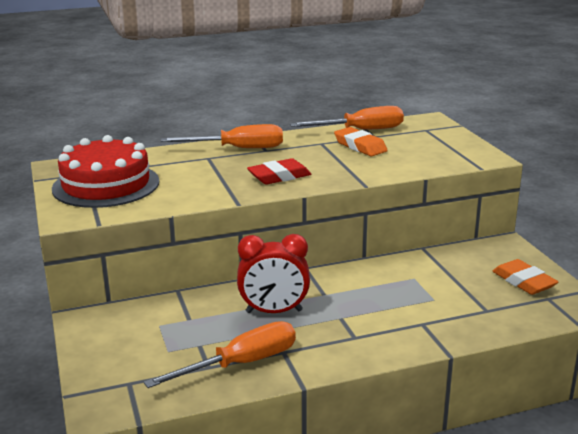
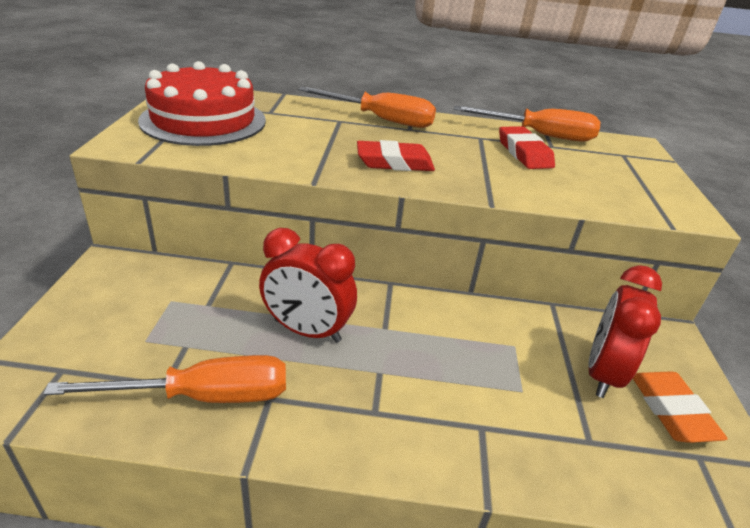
camera: 20 degrees right, 10 degrees up
orange eraser [334,127,388,156] -> red eraser [499,126,555,169]
none -> red clock [588,265,662,398]

